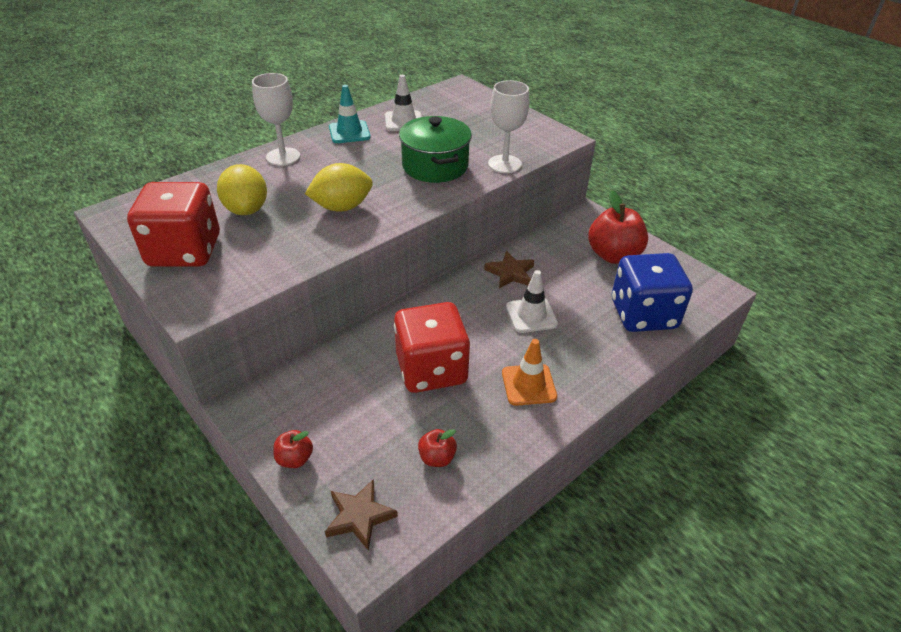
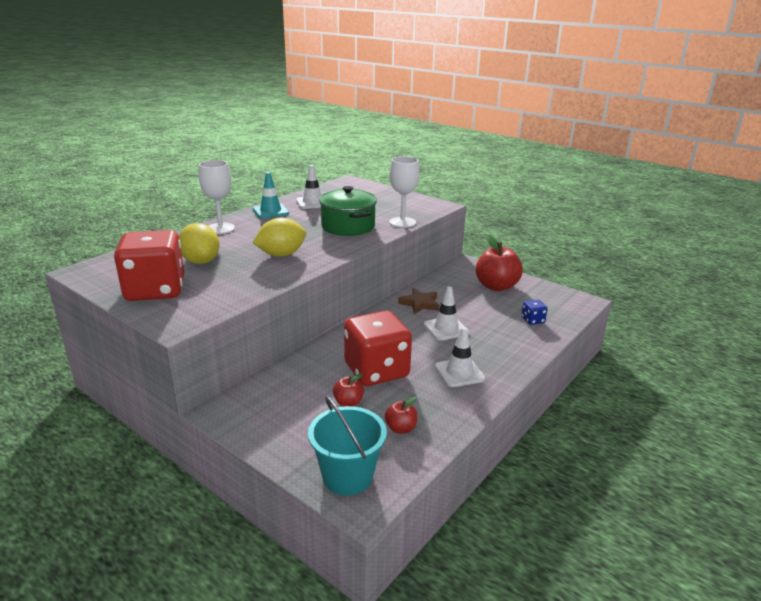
camera: 10 degrees left, 15 degrees down
red apple [273,430,313,468] -> red apple moved to [333,373,364,407]
brown star [325,479,398,551] -> turquoise bucket [308,396,387,496]
orange traffic cone [502,339,557,406] -> white traffic cone [435,327,485,387]
blue dice [612,253,693,332] -> blue dice [521,300,548,325], size x0.41

